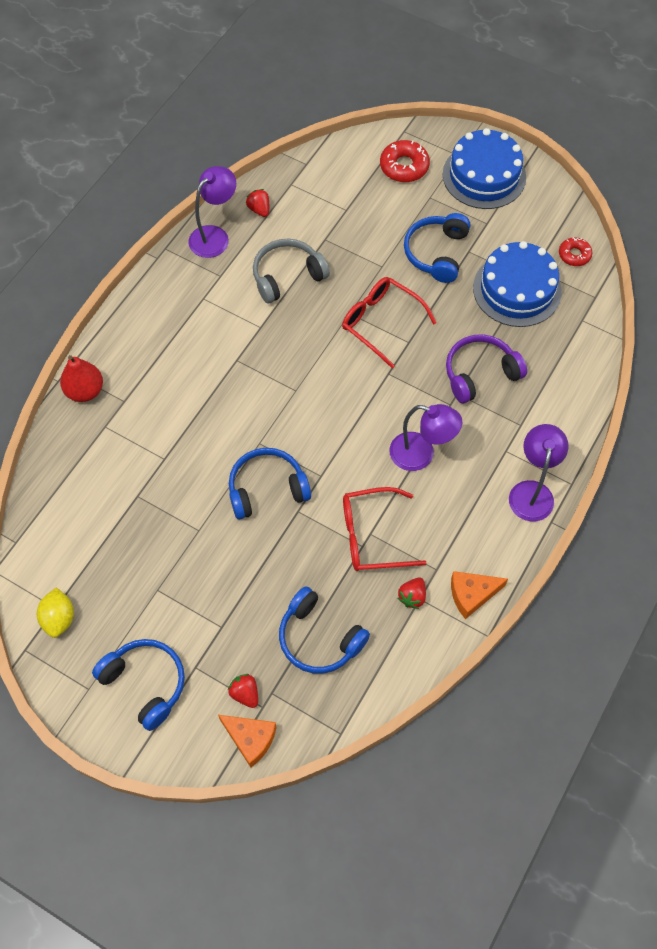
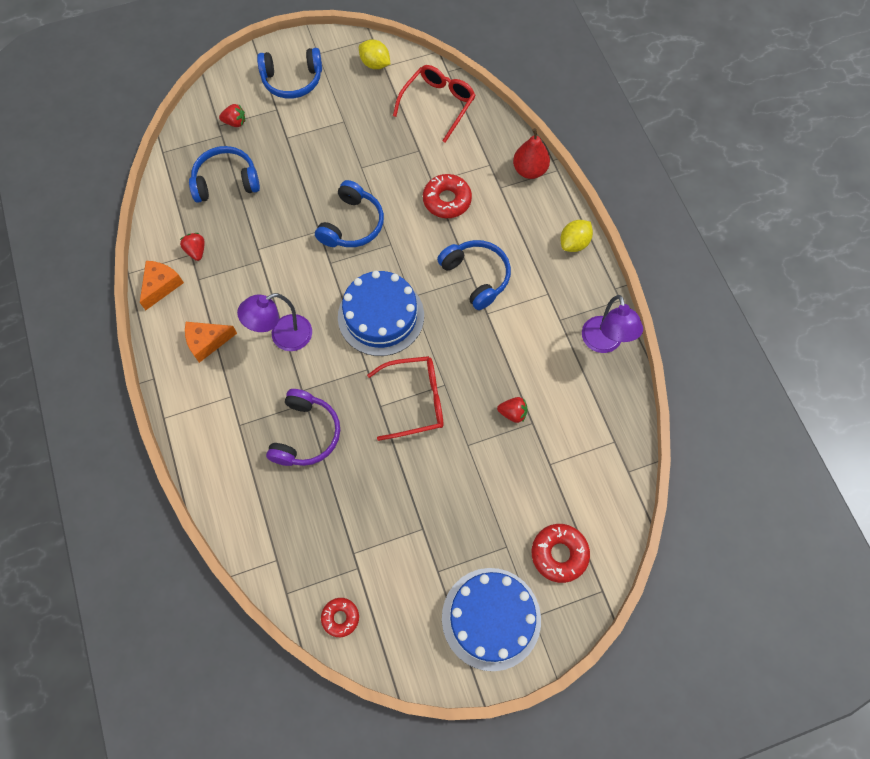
camera: 130 degrees right, 5 degrees up
orange cheese [218,715,277,767] -> orange cheese moved to [185,322,237,363]
red strawberry [246,189,269,217] -> red strawberry moved to [497,397,527,423]
grey headphones [253,239,330,303] -> none
red glasses [343,487,426,571] -> red glasses moved to [393,65,476,143]
blue headphones [404,213,470,283] -> blue headphones moved to [437,240,511,310]
blue cake [473,241,562,327] -> blue cake moved to [338,271,424,356]
purple lamp [509,424,569,522] -> none
none -> red donut [423,174,472,218]
none -> yellow lemon [560,220,593,252]

